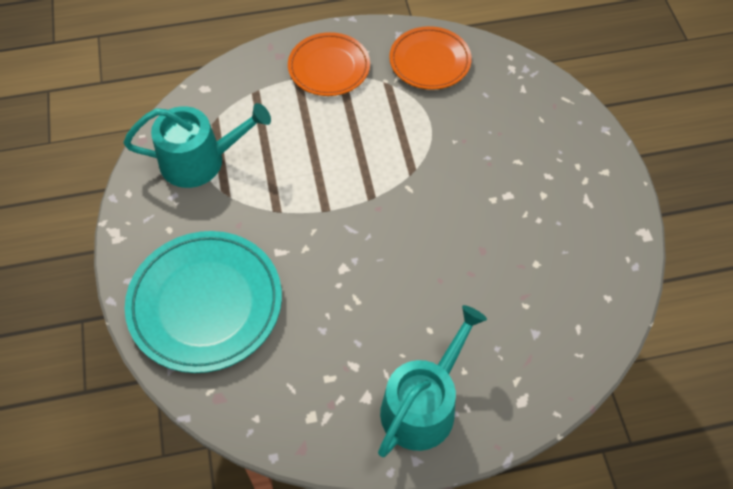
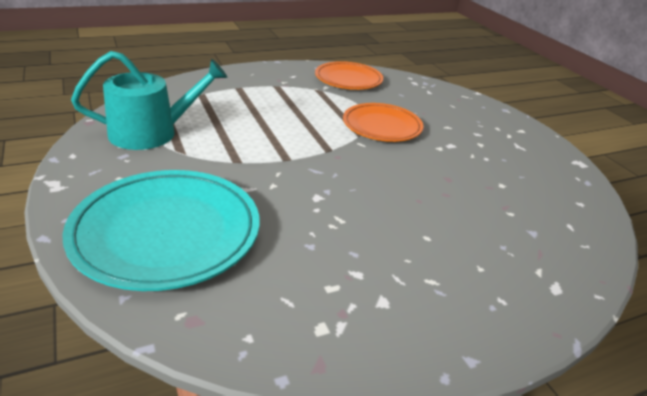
camera: 15 degrees left, 25 degrees down
orange plate [288,32,370,96] -> orange plate moved to [343,103,423,142]
turquoise watering can [378,305,487,457] -> none

